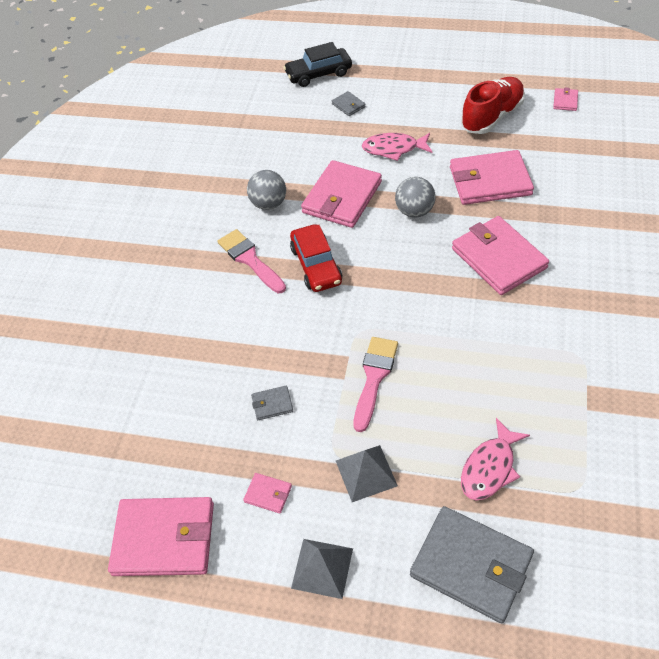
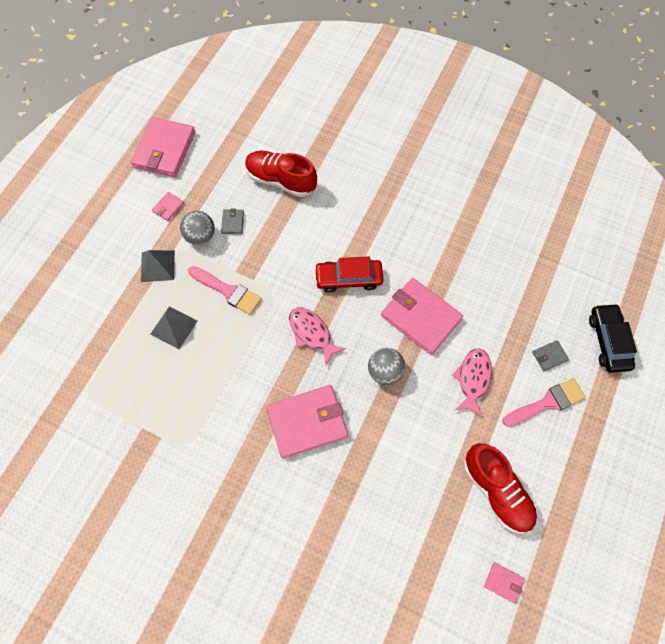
camera: 100 degrees right, 15 degrees up
pink brush [217,229,286,293] -> pink brush moved to [502,378,586,427]
grey ball [247,170,286,210] -> grey ball moved to [180,211,215,245]
grey pyramid [291,539,353,599] -> grey pyramid moved to [150,306,197,349]
grey wallet [410,506,534,623] -> none
pink wallet [450,150,534,205] -> none
pink fish [461,418,530,501] -> pink fish moved to [289,308,346,365]
none -> red shoe [245,151,317,197]

